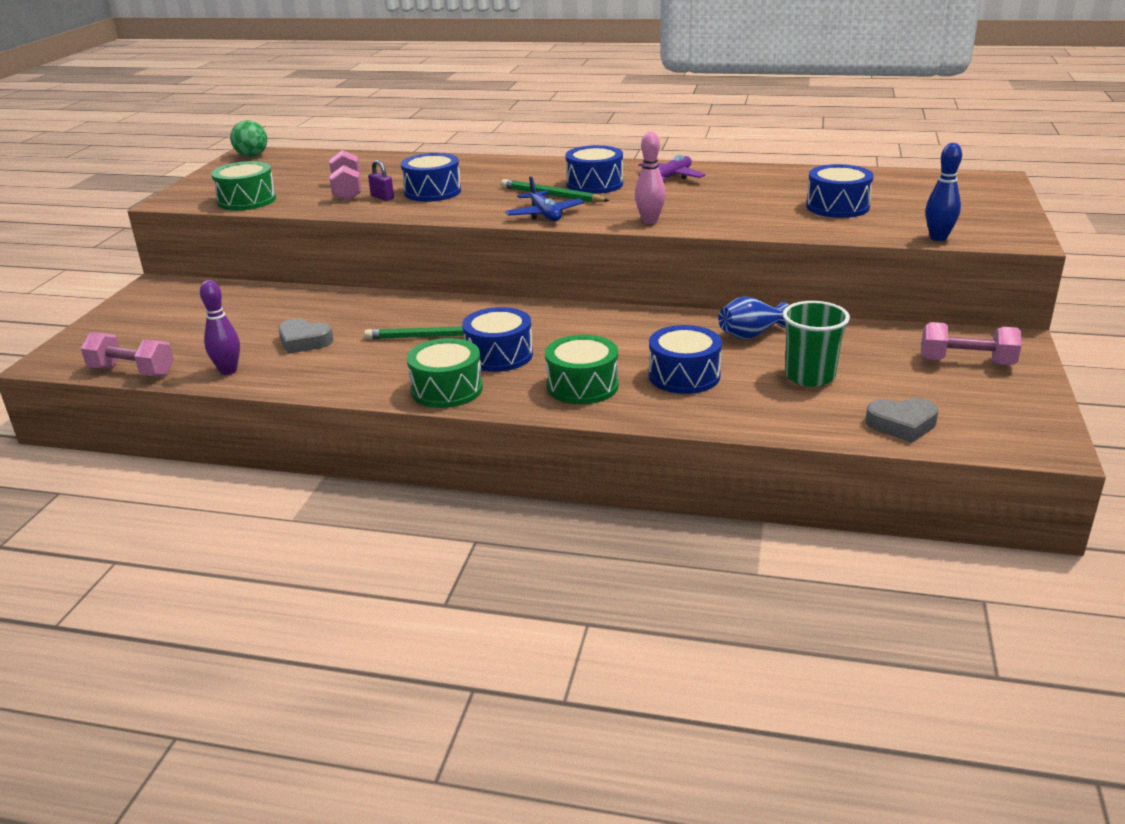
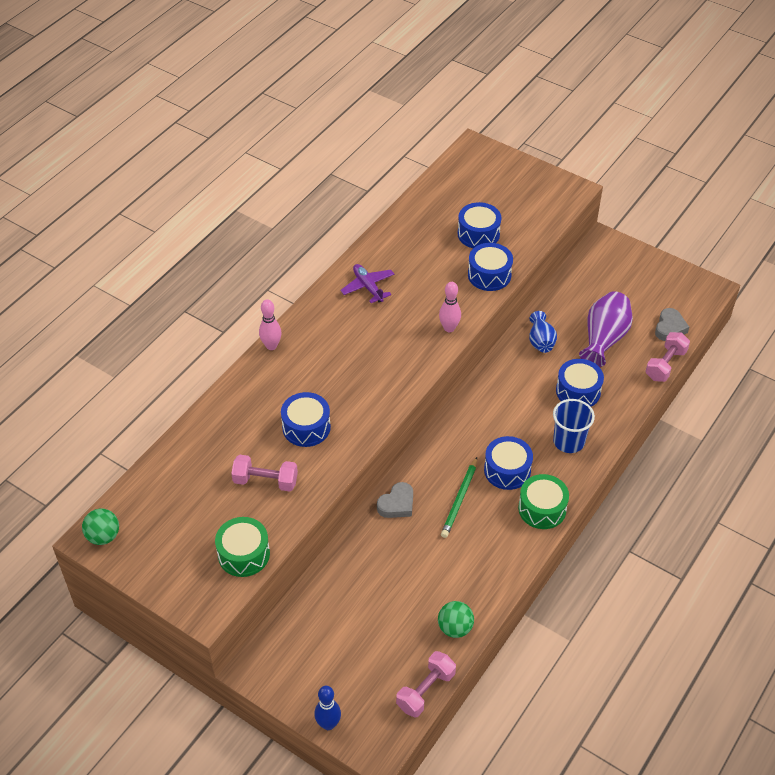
camera: 70 degrees left, 20 degrees up
purple bowling pin [200,280,240,375] -> green ball [438,601,474,638]
grey heart [278,319,334,354] -> grey heart moved to [377,482,413,518]
purple padlock [368,160,394,201] -> none
green pencil [501,179,610,203] -> none
blue plane [505,176,584,221] -> none
green drum [545,335,619,405] -> blue cup [553,399,595,453]
blue drum [565,145,623,194] -> blue drum moved to [468,243,513,291]
green cup [782,301,850,387] -> purple vase [579,291,633,367]
pink dumbbell [921,322,1021,365] -> pink dumbbell moved to [645,332,690,382]
blue bowling pin [925,143,962,241] -> blue bowling pin moved to [314,686,341,730]
none -> pink bowling pin [259,300,281,350]

